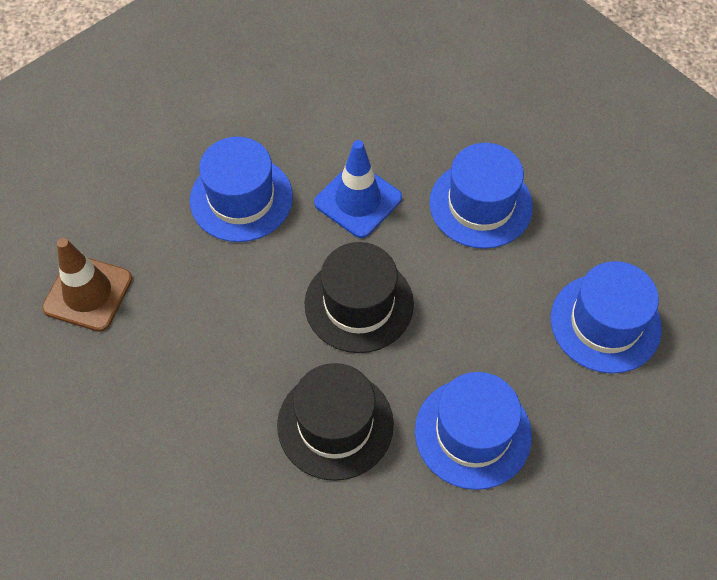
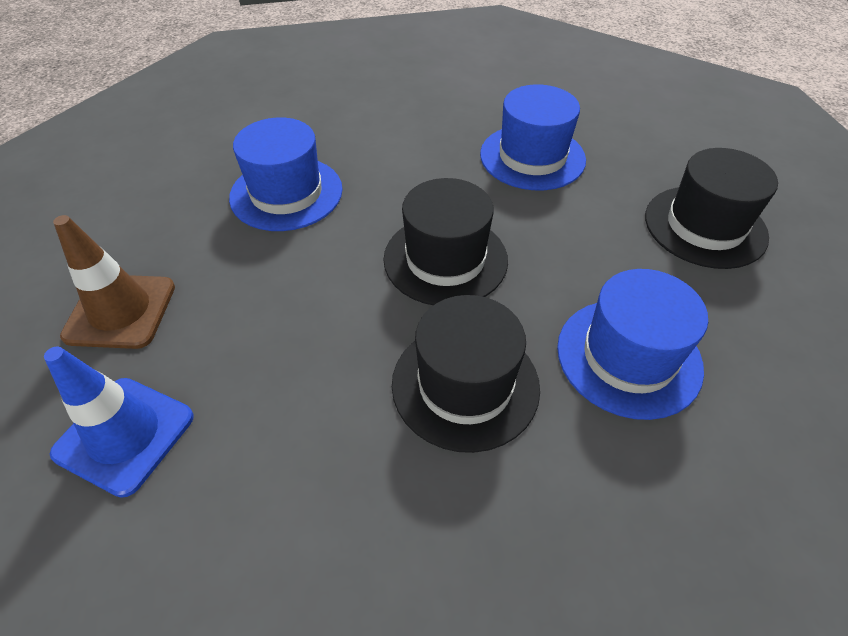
camera: 15 degrees left, 10 degrees down
blue traffic cone [314,140,402,238] -> blue traffic cone moved to [44,347,194,498]
blue hat [551,261,662,373] -> black hat [645,148,778,269]

